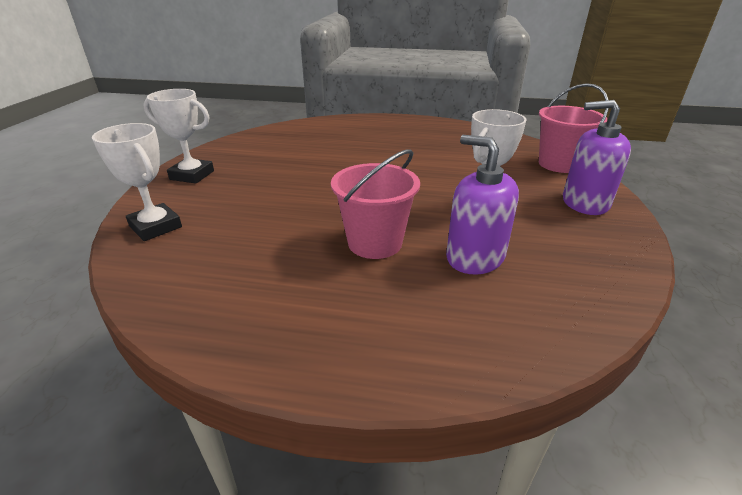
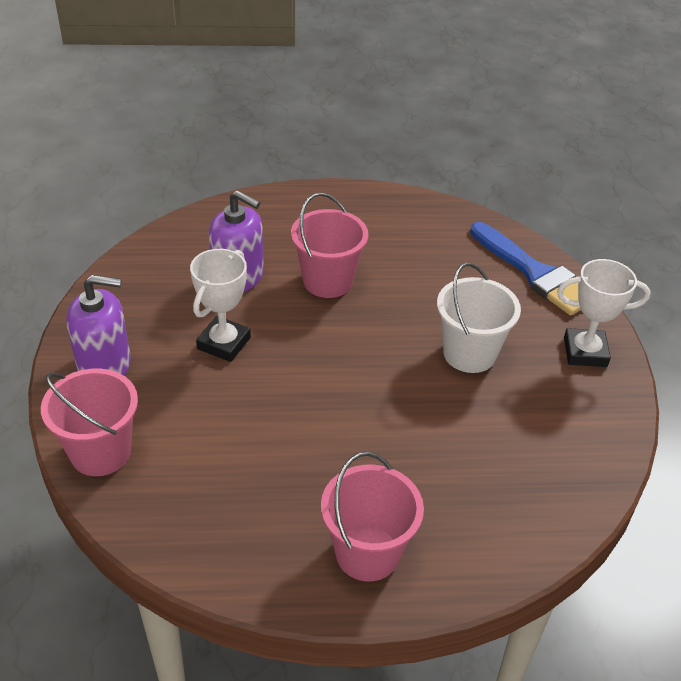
camera: 165 degrees right, 10 degrees up
white trophy [92,123,182,241] -> blue brush [470,222,581,316]
none -> pink bucket [321,452,424,581]
none -> white bucket [437,262,521,373]

